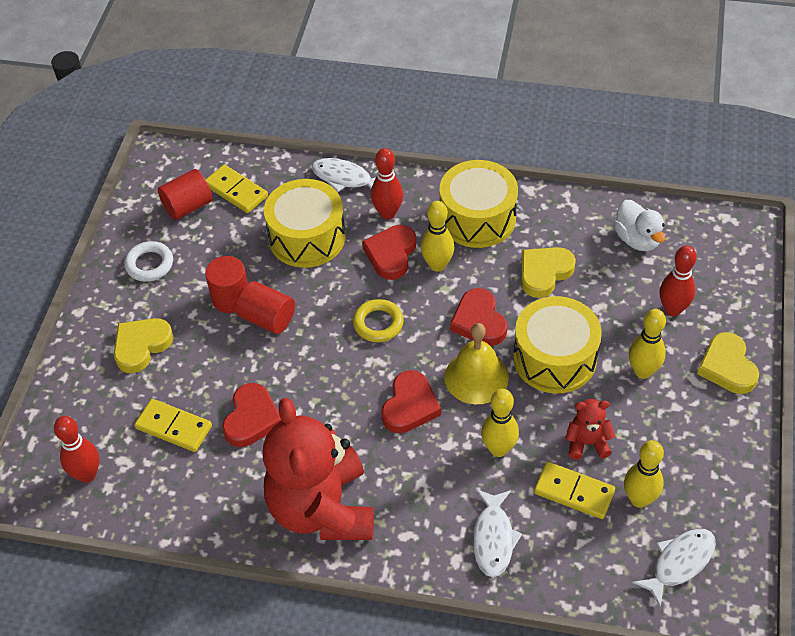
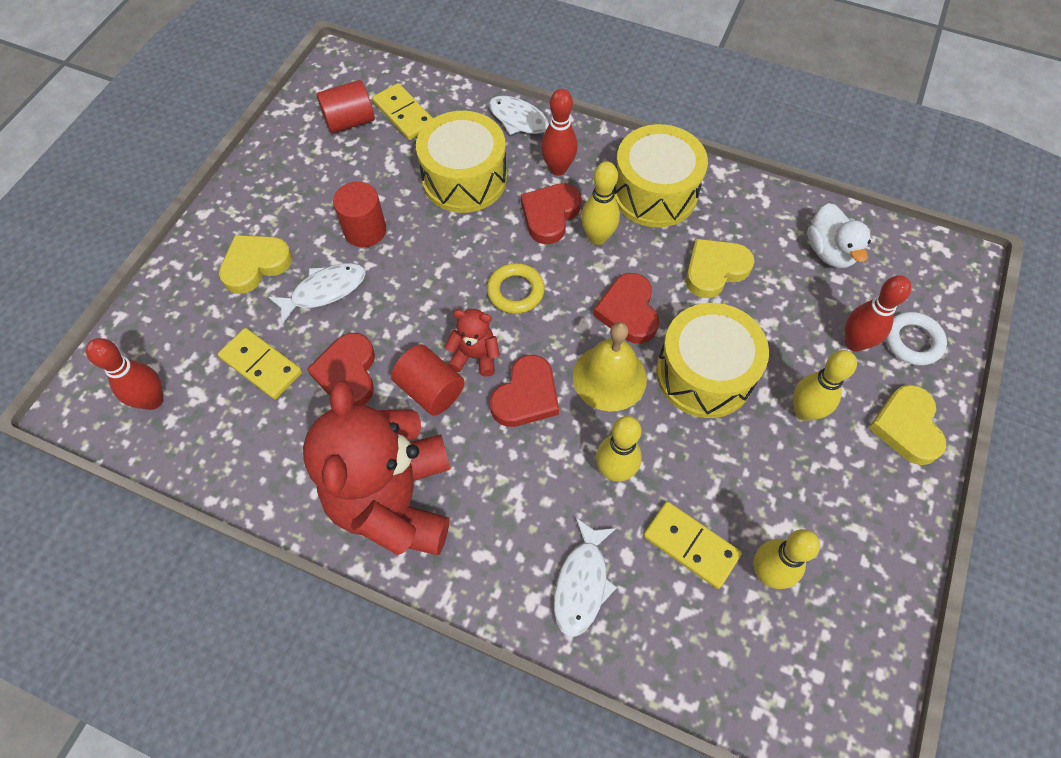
camera: 10 degrees right, 10 degrees up
white ring [124,241,173,282] -> white ring moved to [885,312,947,366]
red heart [222,383,282,447] -> red heart turned 150 degrees clockwise [307,333,375,405]
red cylinder [236,281,295,334] -> red cylinder moved to [391,344,464,416]
red teddy bear [565,399,615,460] -> red teddy bear moved to [445,309,500,377]
white fish [632,529,716,608] -> white fish moved to [268,263,366,325]

